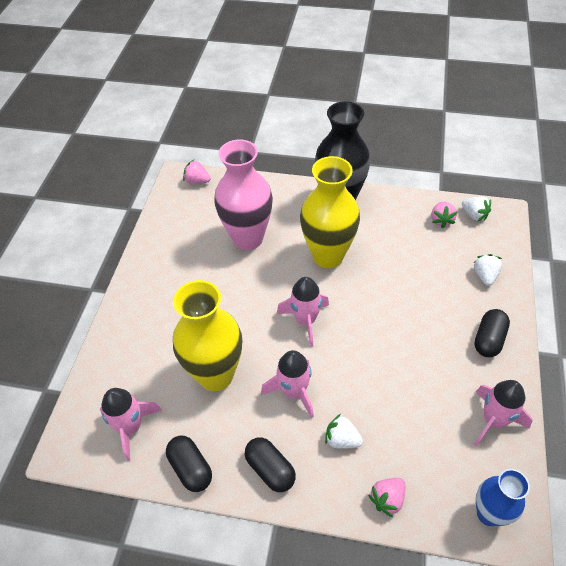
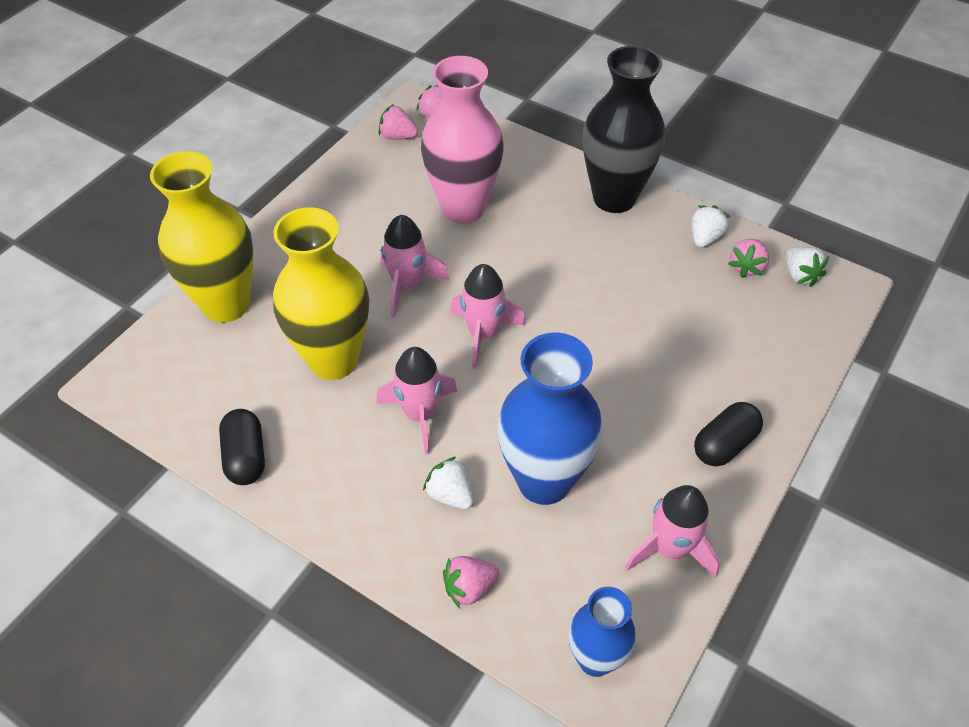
camera: 20 degrees right, 0 degrees up
pink rocket [100,388,162,461] -> pink rocket moved to [380,215,450,317]
black capsule [245,437,296,492] -> none
yellow vase [300,156,360,268] -> yellow vase moved to [150,151,254,323]
white strawberry [474,254,502,286] -> white strawberry moved to [692,205,730,248]
none -> pink strawberry [379,104,418,140]
none -> blue vase [497,333,603,505]

